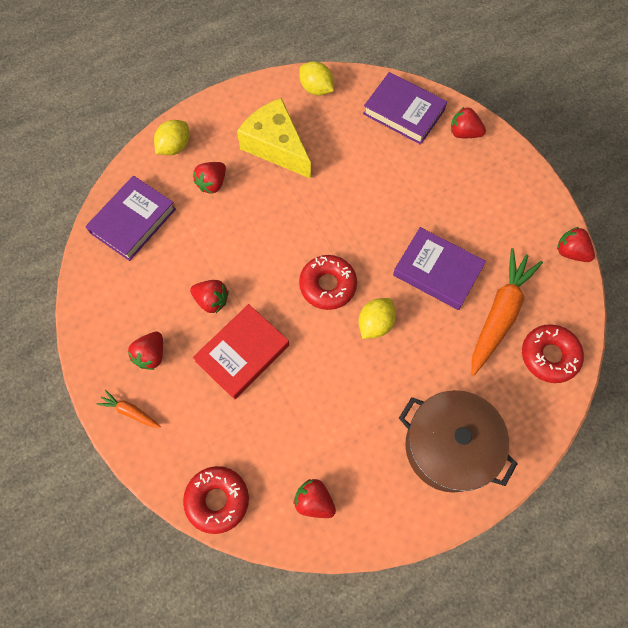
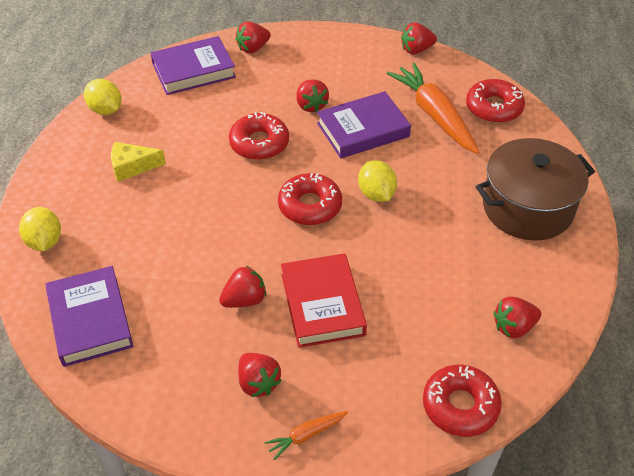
camera: 55 degrees left, 20 degrees down
red strawberry [193,162,226,194] -> red strawberry moved to [296,79,329,113]
yellow cheese [237,98,311,179] -> yellow cheese [111,142,166,182], size x0.56
yellow lemon [299,61,334,96] -> yellow lemon turned 60 degrees clockwise [84,79,121,115]
none -> red donut [229,112,289,160]

